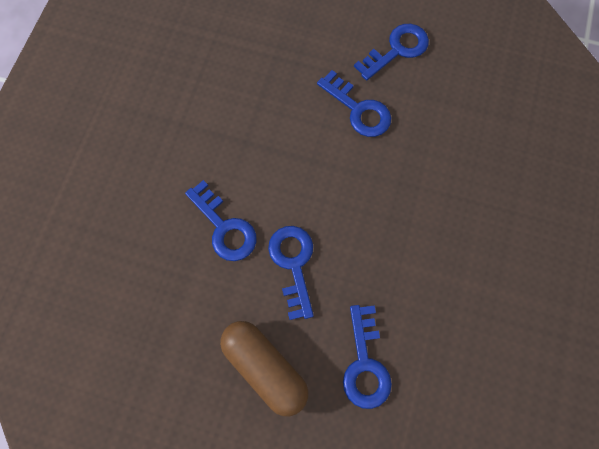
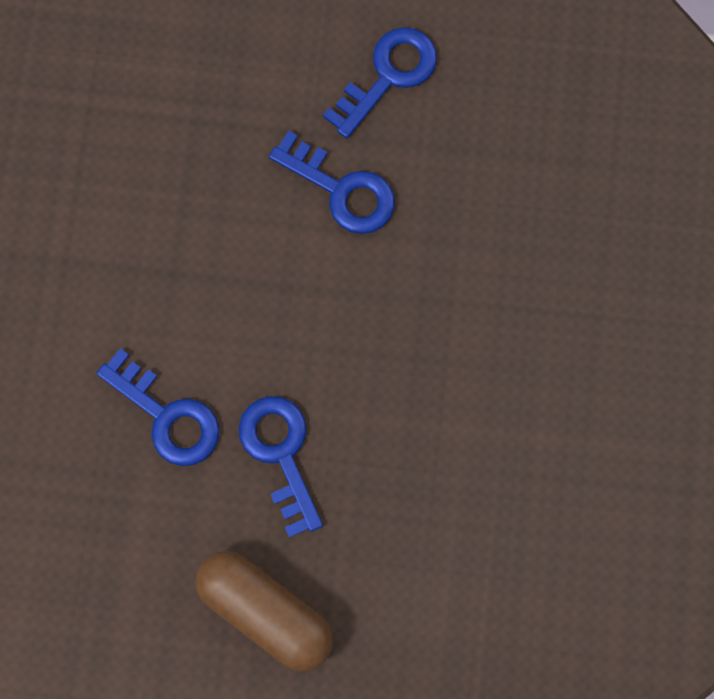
camera: 10 degrees left, 5 degrees up
blue key [343,305,392,409] -> none

